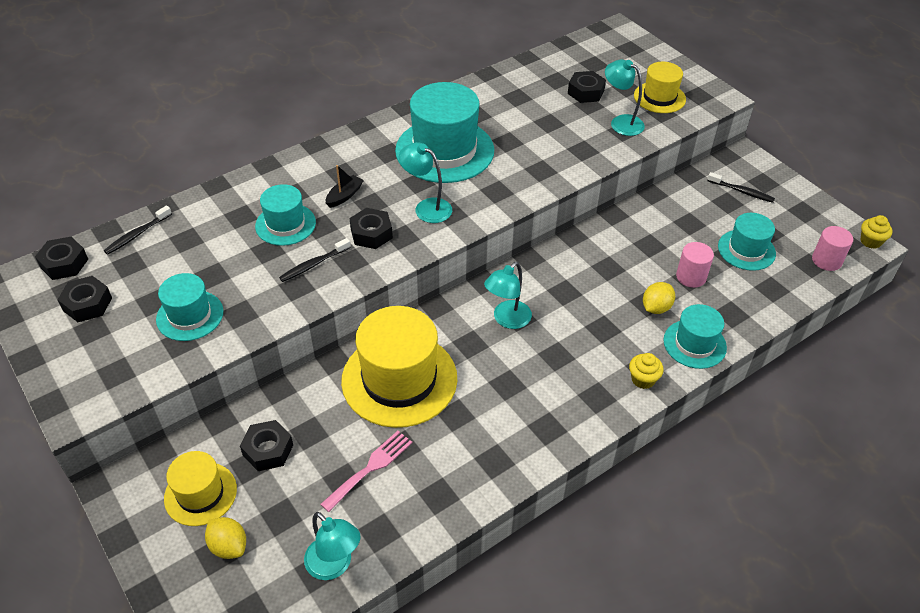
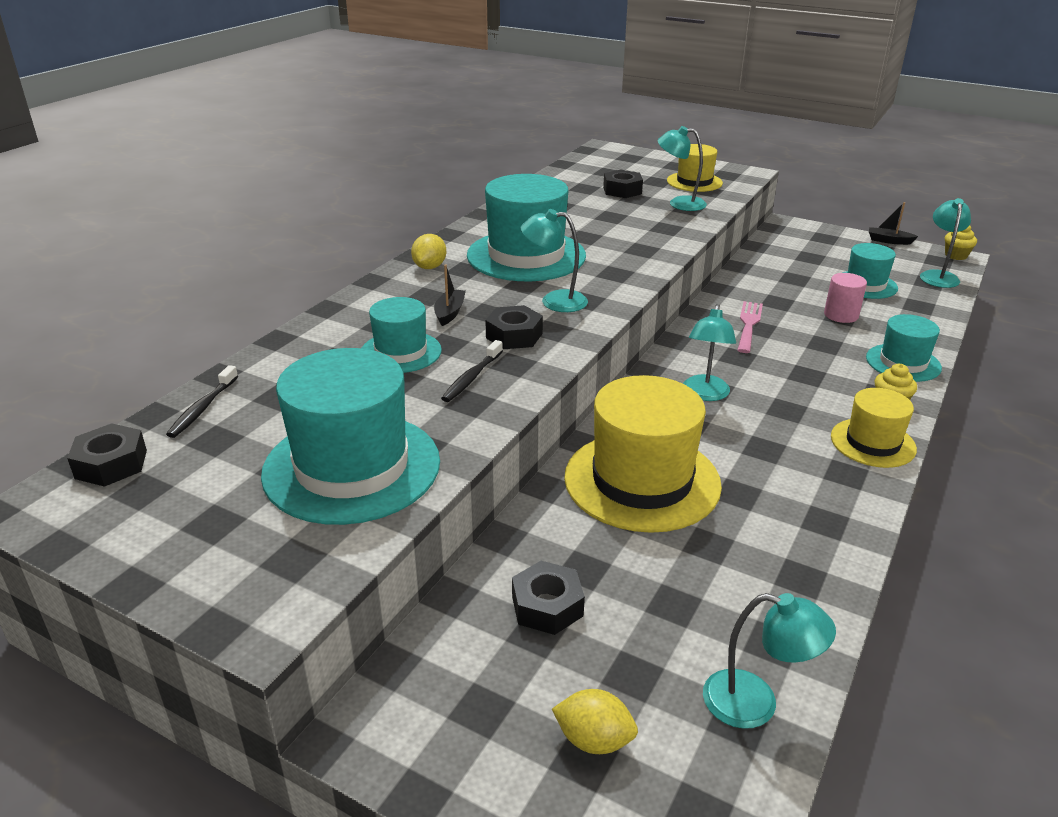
camera: 25 degrees left, 15 degrees down
black nut [58,276,112,322] -> none
turquoise hat [156,273,223,341] -> turquoise hat [261,348,440,525], size x1.79
yellow hat [164,451,237,526] -> yellow hat moved to [831,388,917,468]
pink fork [320,431,412,512] -> pink fork moved to [737,301,763,353]
yellow lemon [643,282,675,314] -> yellow lemon moved to [411,234,446,269]
black toothbrush [707,172,775,203] -> none
pink cylinder [812,226,853,271] -> turquoise lamp [920,198,971,288]
none -> black boat [869,202,918,245]

